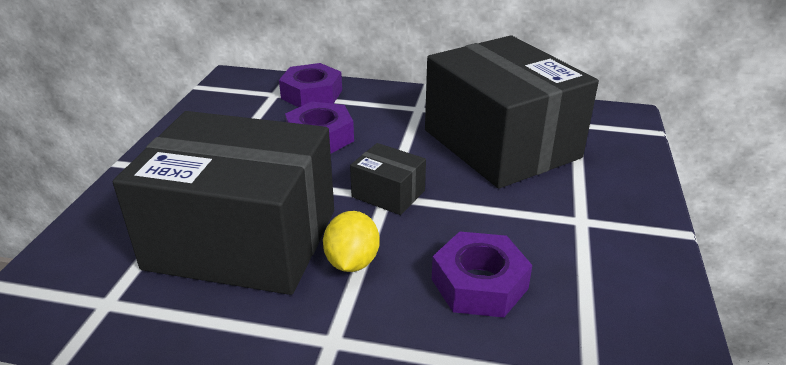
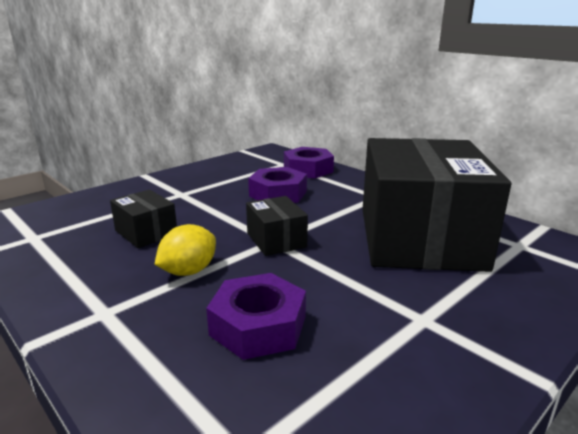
camera: 35 degrees right, 10 degrees down
black box [113,111,334,295] -> black box [110,190,177,248], size x0.41

